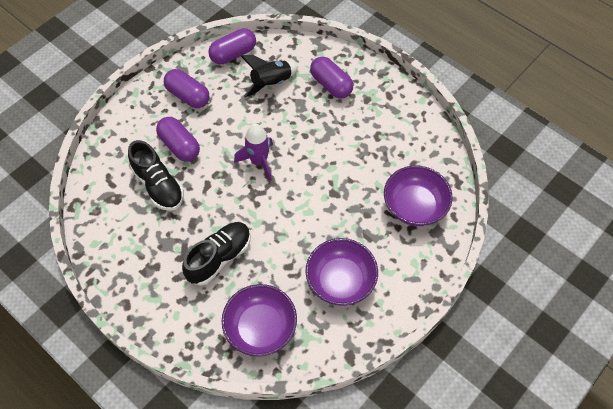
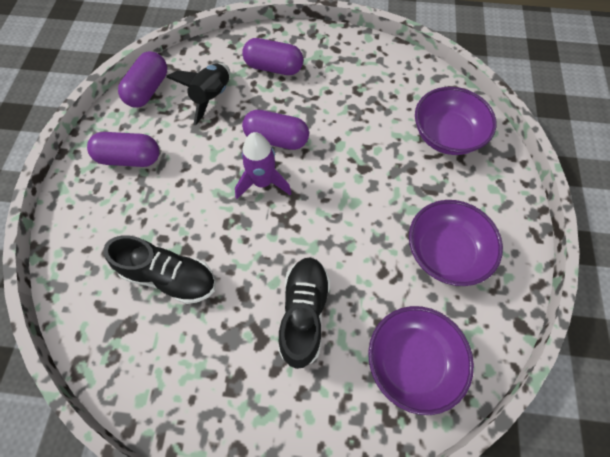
camera: 35 degrees left, 5 degrees up
purple capsule [156,117,200,162] -> purple capsule moved to [242,110,309,150]

